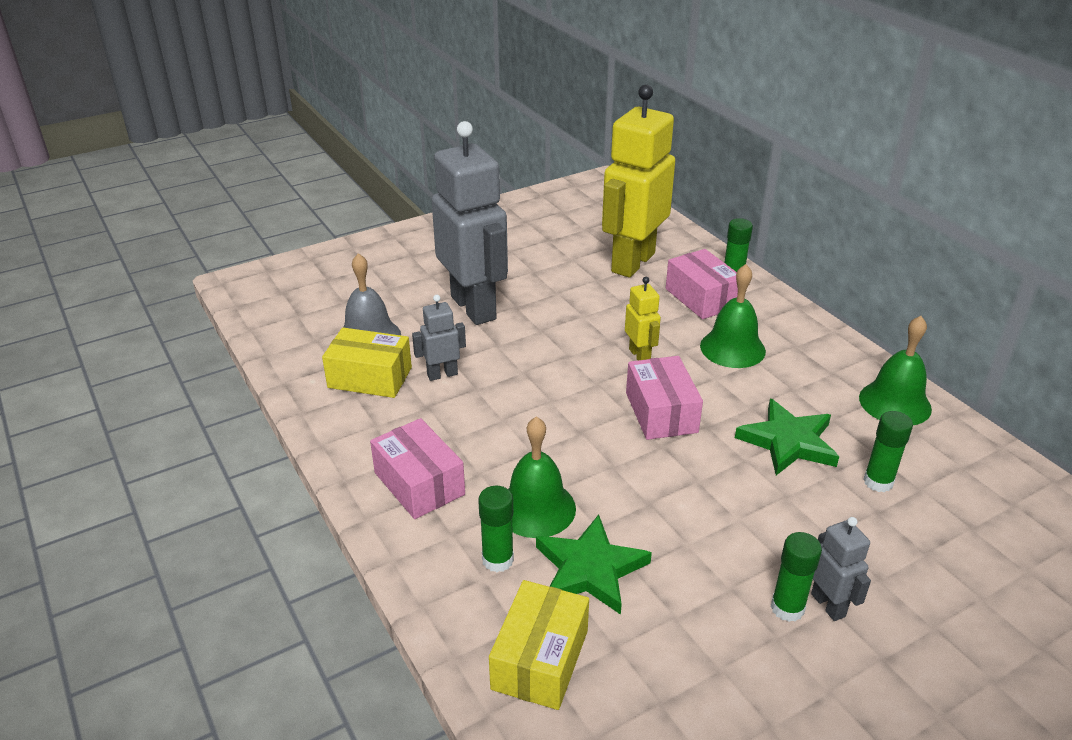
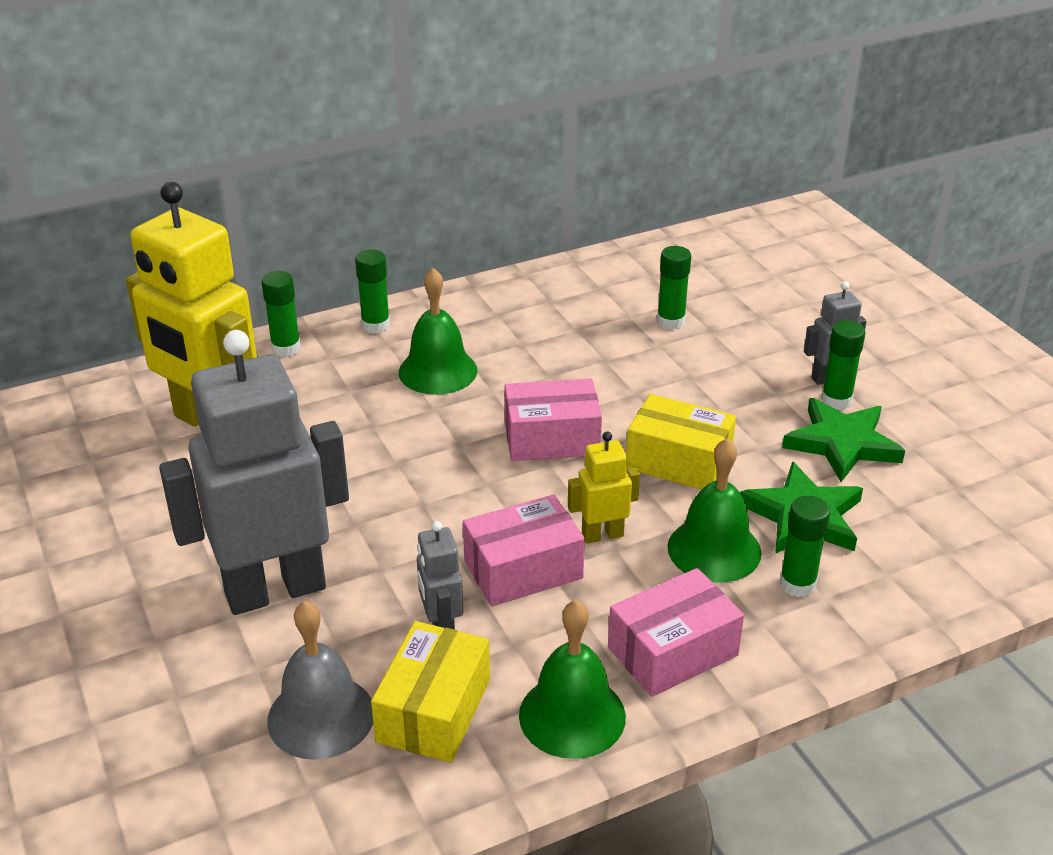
camera: 85 degrees left, 0 degrees up
yellow box [489,580,589,710] -> yellow box moved to [626,394,736,489]
yellow robot [625,277,661,360] -> yellow robot moved to [568,431,640,543]
pink box [666,249,738,319] -> pink box moved to [463,495,585,606]
green star [735,399,839,475] -> green star moved to [782,398,905,482]
green bell [859,316,932,425] -> green bell moved to [519,600,626,759]
none -> green glue stick [355,249,390,333]

